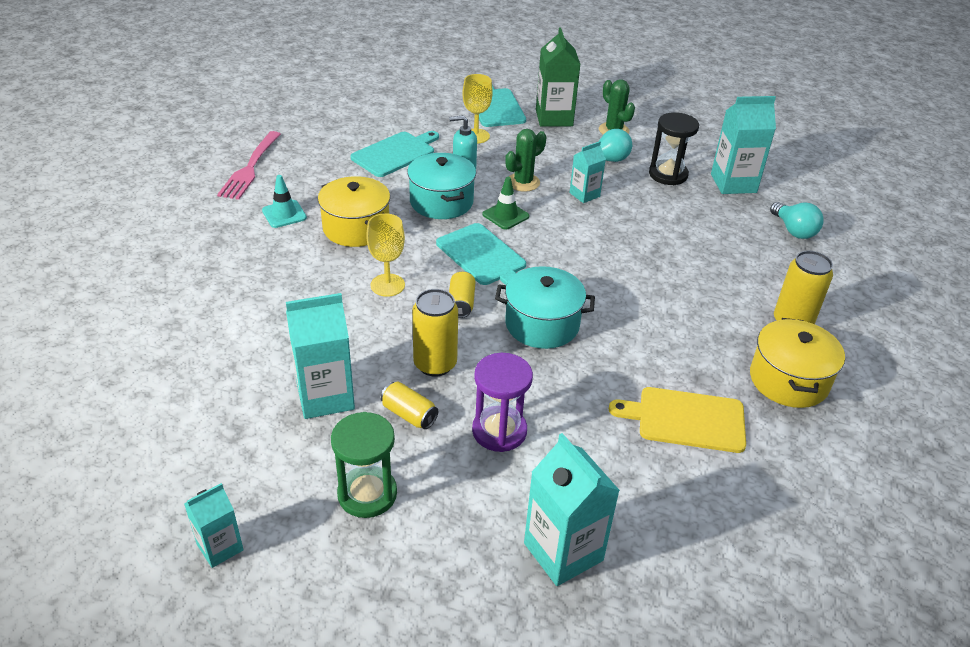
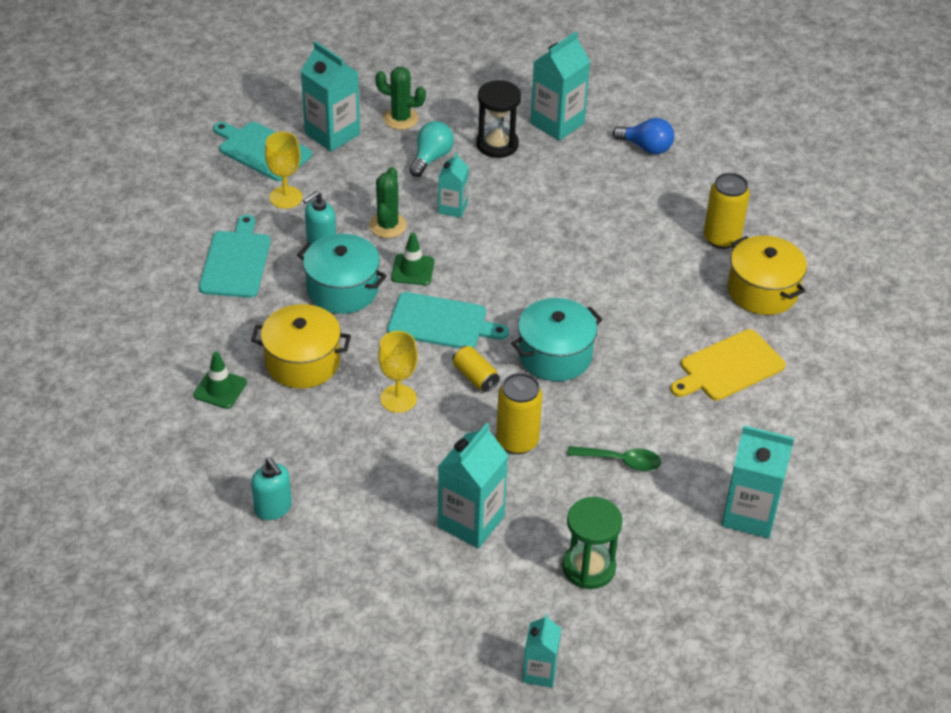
camera: 40 degrees left, 5 degrees up
pink fork [217,131,281,200] -> none
turquoise traffic cone [262,175,307,228] -> green traffic cone [193,351,247,409]
yellow can [381,382,438,429] -> none
purple hourglass [472,353,533,452] -> green spoon [567,446,661,471]
green carton [536,27,581,127] -> turquoise carton [300,41,360,152]
turquoise light bulb [770,202,824,239] -> blue light bulb [613,118,674,154]
none -> turquoise soap dispenser [251,458,292,520]

